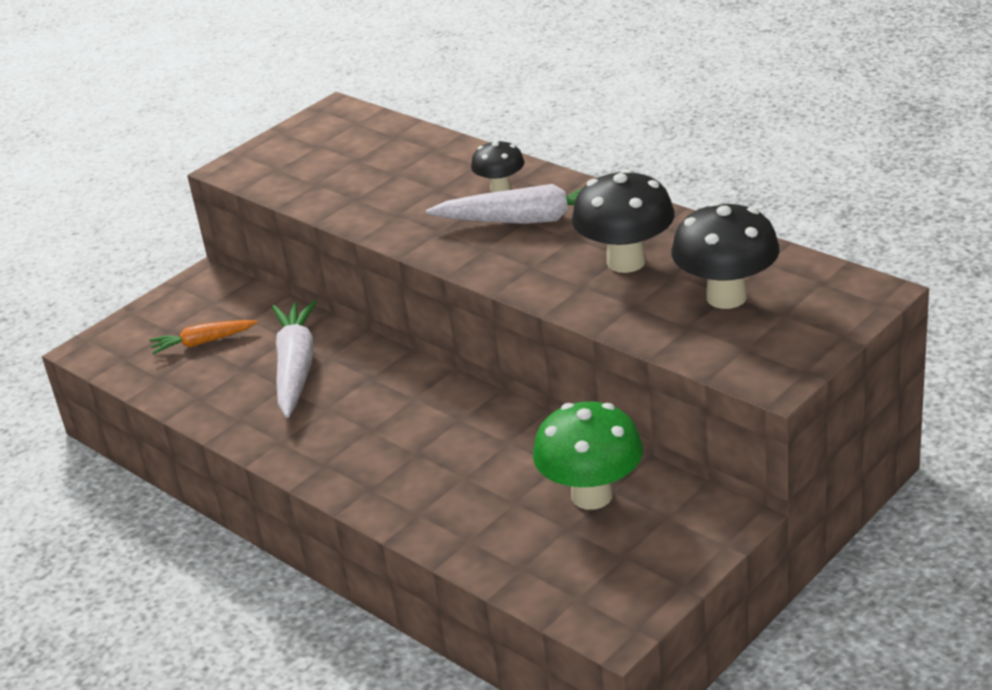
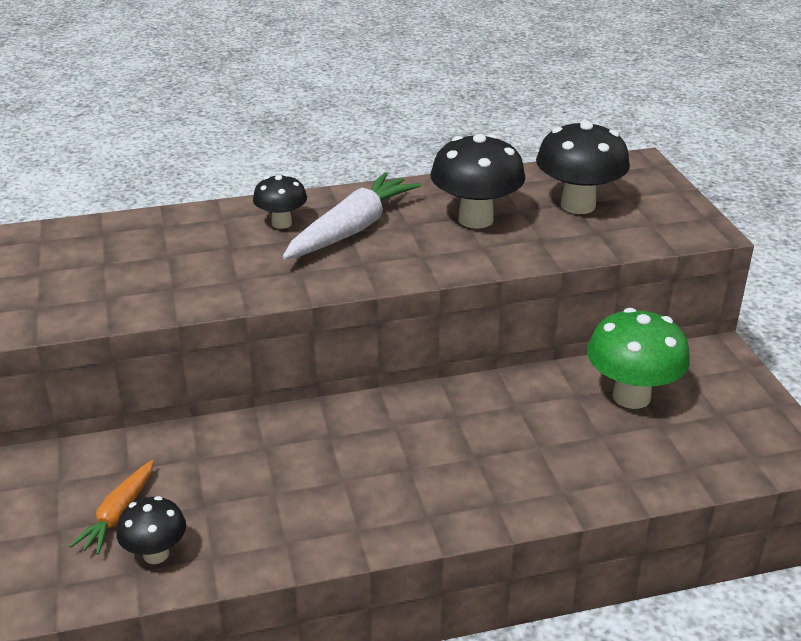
camera: 60 degrees left, 0 degrees up
white carrot [272,300,317,418] -> none
none -> black mushroom [116,496,186,564]

